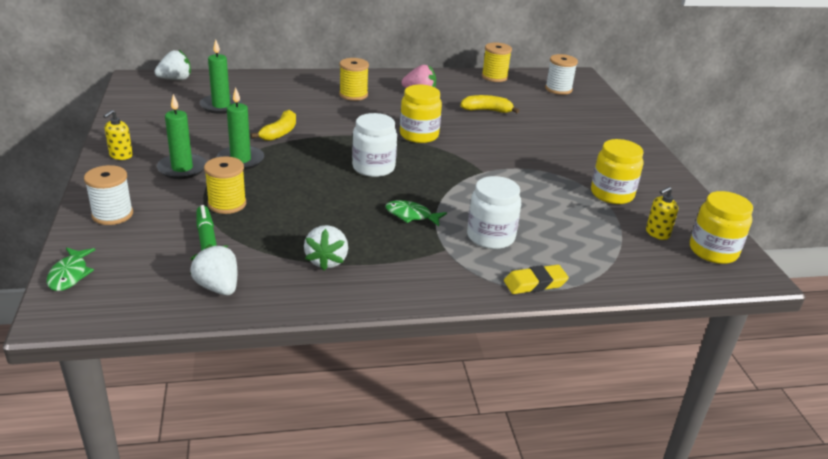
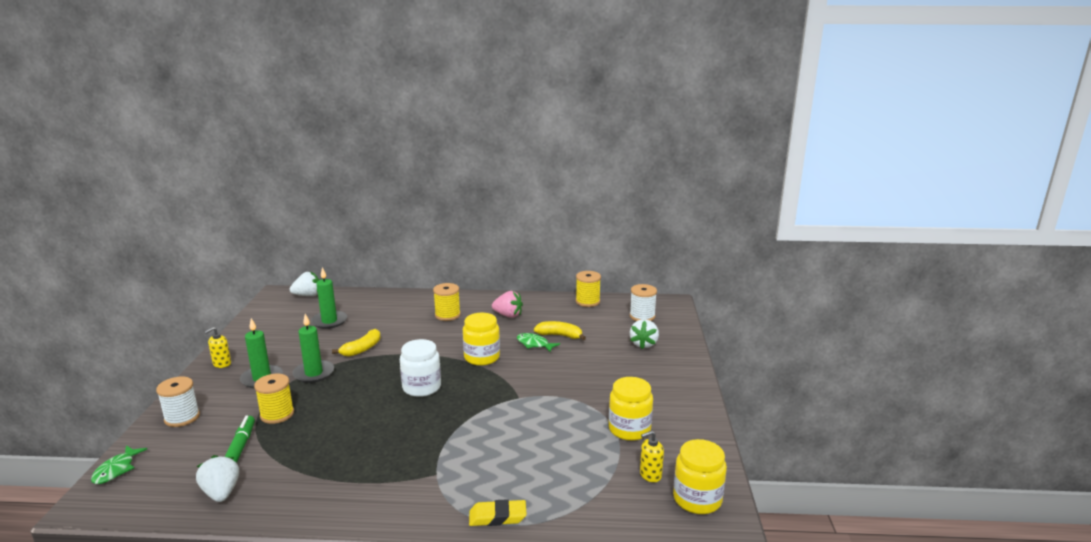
camera: 15 degrees right, 10 degrees down
white strawberry [304,225,348,271] -> white strawberry moved to [630,319,659,349]
green fish [385,200,447,226] -> green fish moved to [517,333,560,352]
white jar [467,176,521,249] -> none

